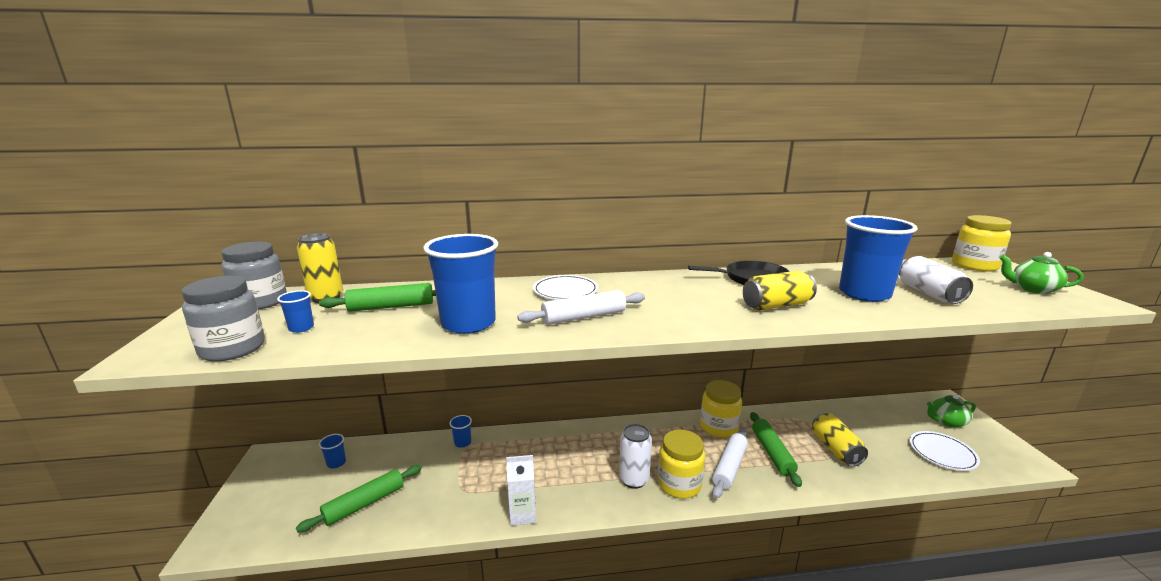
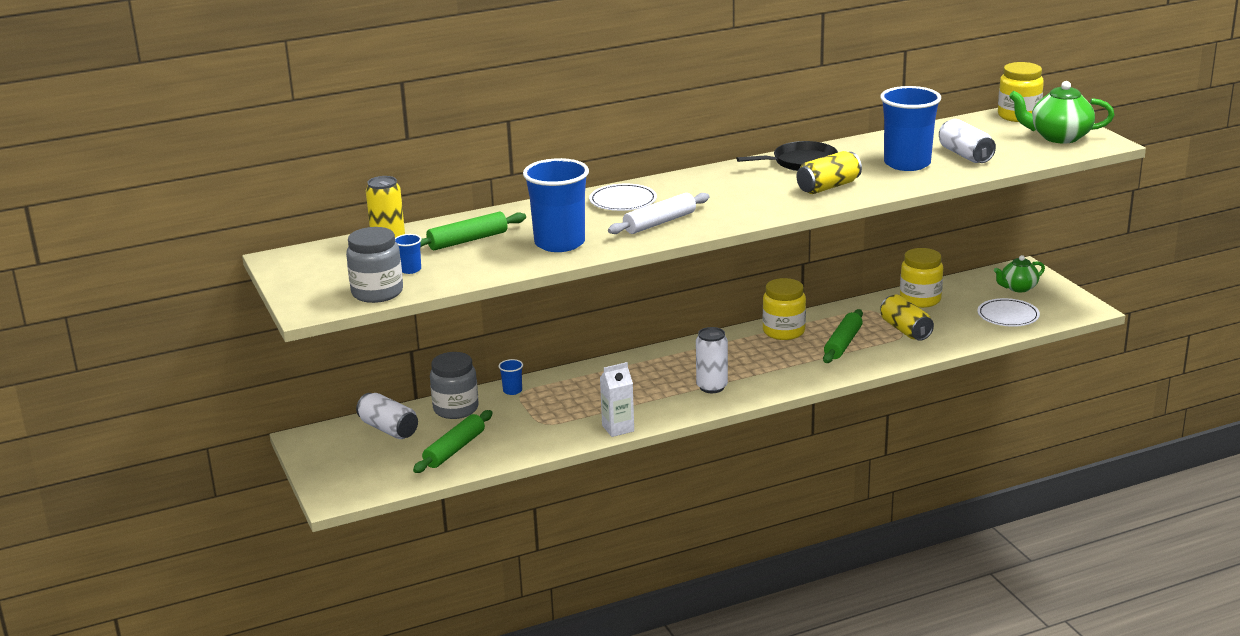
camera: 15 degrees left, 5 degrees up
grey jar [221,242,287,310] -> grey jar moved to [430,352,479,419]
blue cup [319,434,346,469] -> white can [356,393,418,439]
yellow jar [658,430,705,499] -> yellow jar moved to [900,248,943,308]
white rolling pin [712,428,748,499] -> none
green rolling pin [750,412,802,487] -> green rolling pin turned 45 degrees clockwise [823,309,863,363]
green teapot [1000,252,1084,294] -> green teapot [1009,81,1115,144], size x1.54

